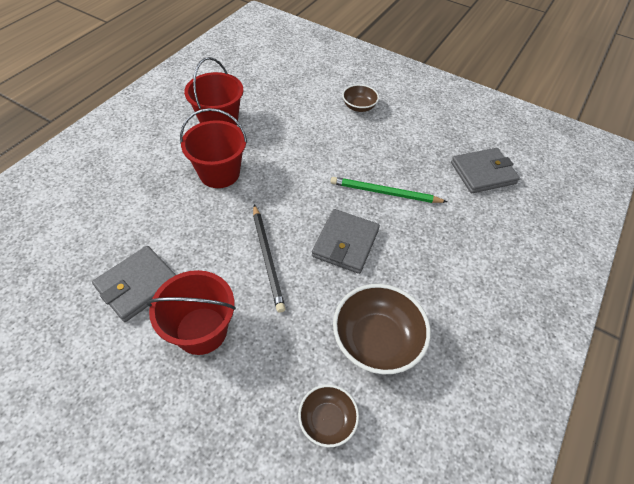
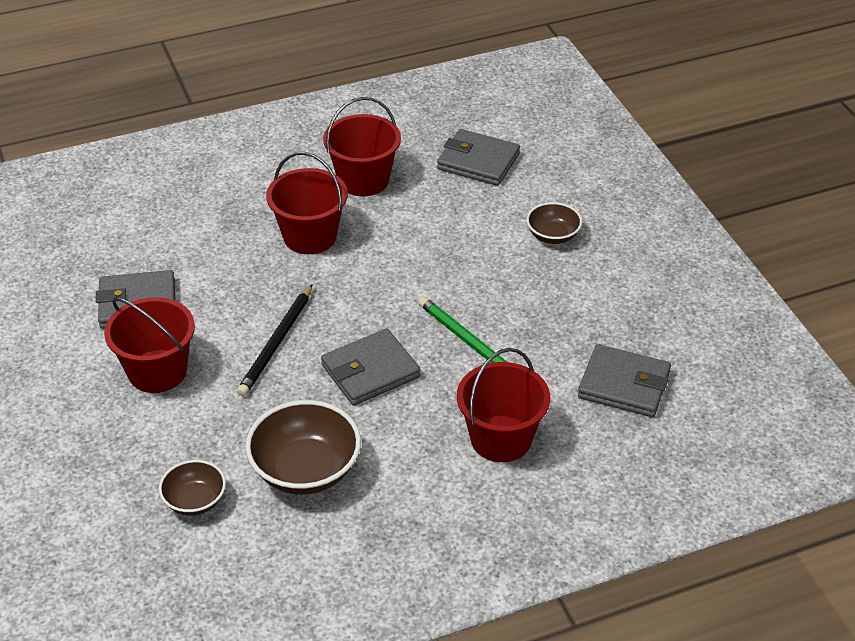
camera: 40 degrees right, 10 degrees down
none -> grey wallet [437,129,520,186]
none -> red bucket [457,348,550,462]

